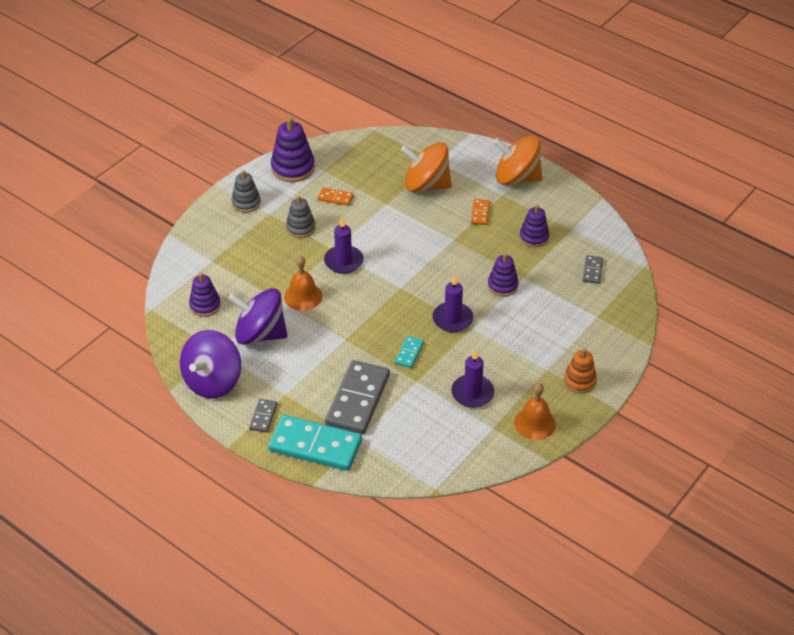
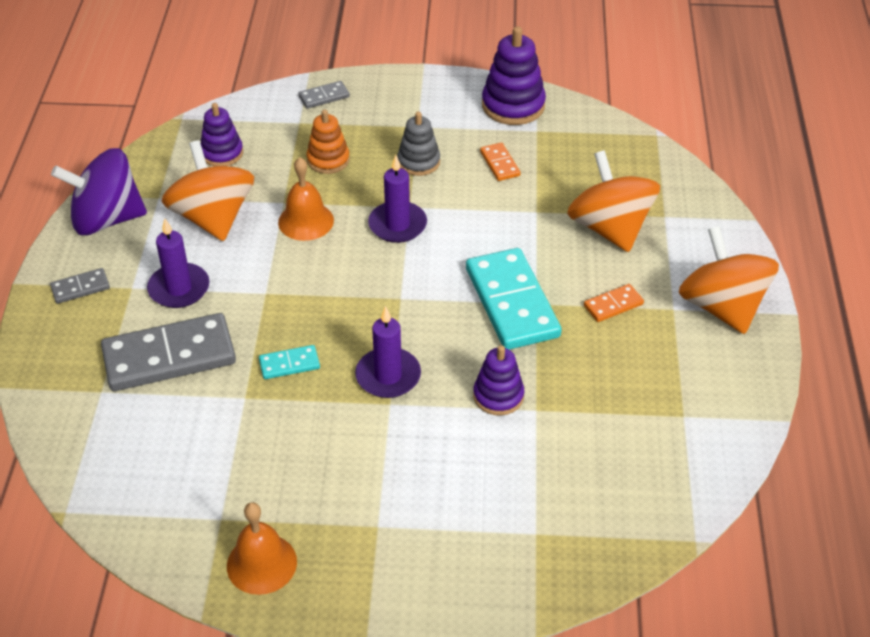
camera: 55 degrees right, 0 degrees up
purple spinning top [228,288,288,345] -> orange spinning top [162,140,254,241]
grey stacking toy [232,170,261,213] -> none
turquoise domino [268,415,362,471] -> turquoise domino moved to [466,248,562,350]
purple candle [451,349,494,408] -> purple candle moved to [147,218,210,308]
purple stacking toy [519,205,549,247] -> none
orange stacking toy [564,349,597,393] -> orange stacking toy moved to [307,110,350,174]
grey domino [583,255,603,284] -> grey domino moved to [298,81,350,109]

